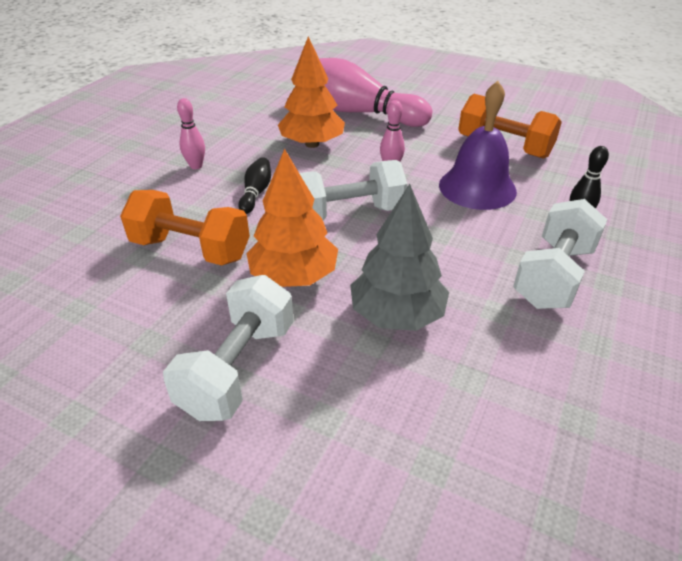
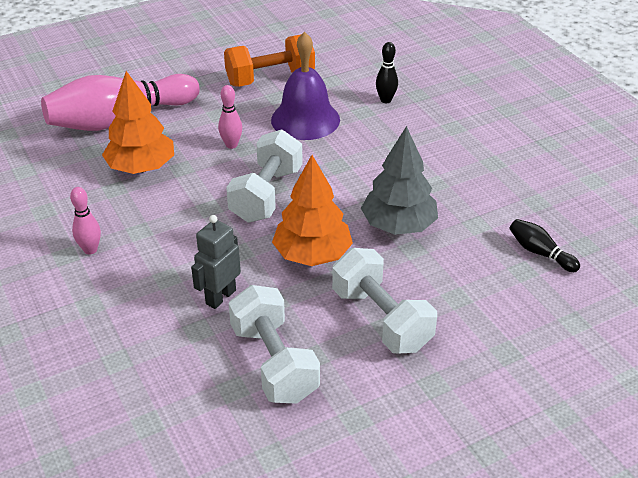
camera: 55 degrees left, 0 degrees up
orange dumbbell [120,190,250,265] -> grey robot [191,215,241,309]
black bowling pin [238,157,271,214] -> black bowling pin moved to [510,219,580,272]
white dumbbell [513,199,607,309] -> white dumbbell moved to [229,285,320,404]

